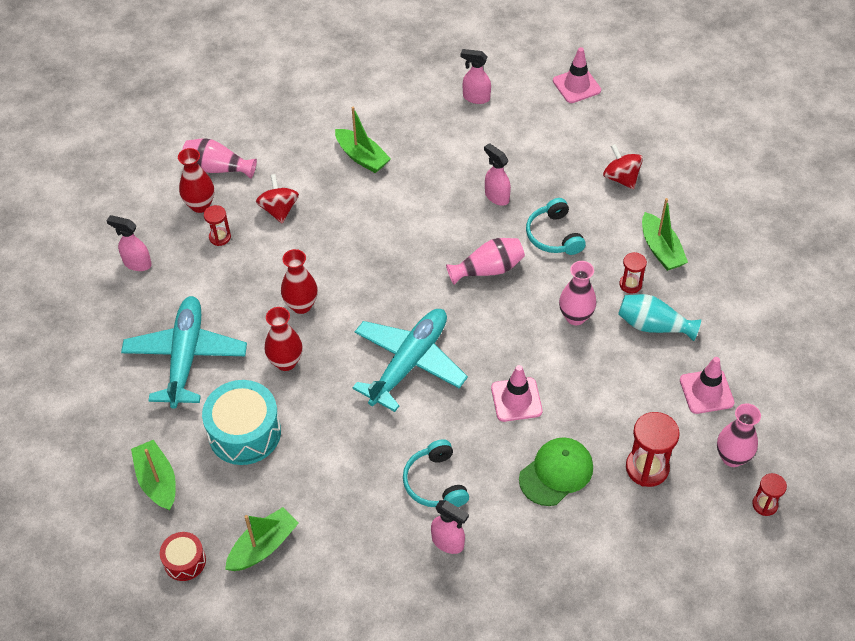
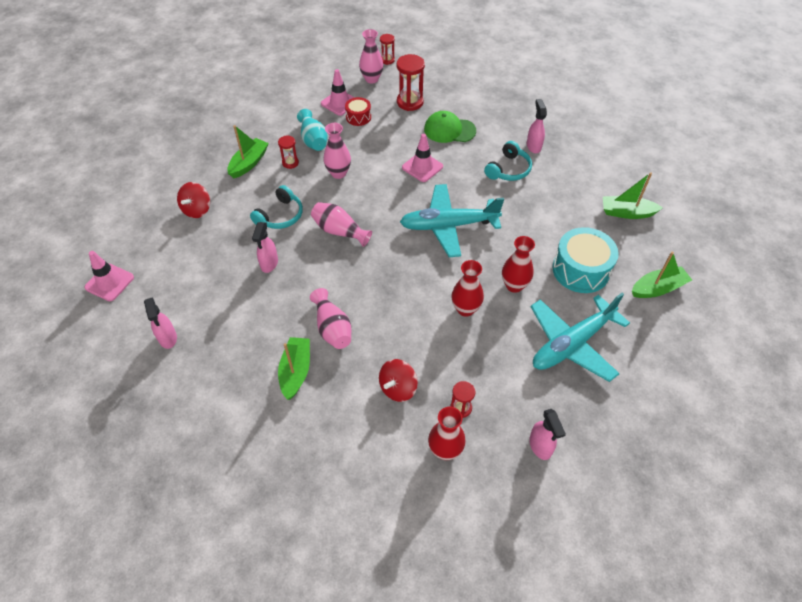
camera: 130 degrees left, 0 degrees up
green boat [131,440,176,510] -> green boat turned 135 degrees counterclockwise [632,252,692,298]
red drum [160,532,206,581] -> red drum moved to [345,97,371,126]
pink vase [182,138,257,179] -> pink vase moved to [310,288,351,349]

